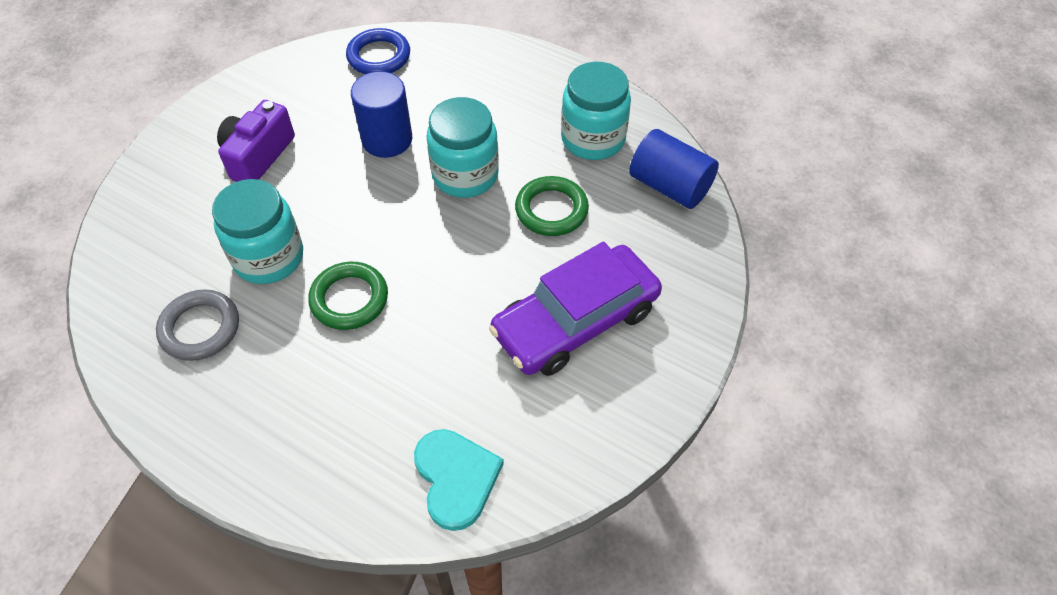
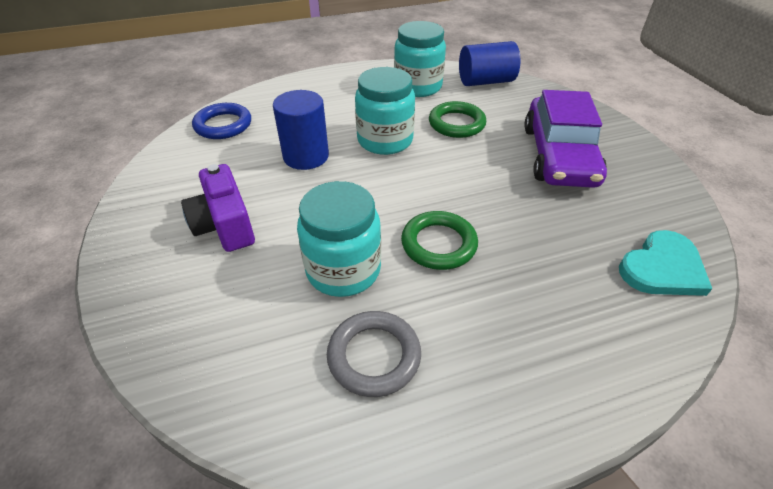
camera: 50 degrees left, 10 degrees down
turquoise heart [414,429,504,531] -> turquoise heart turned 120 degrees clockwise [619,230,712,296]

